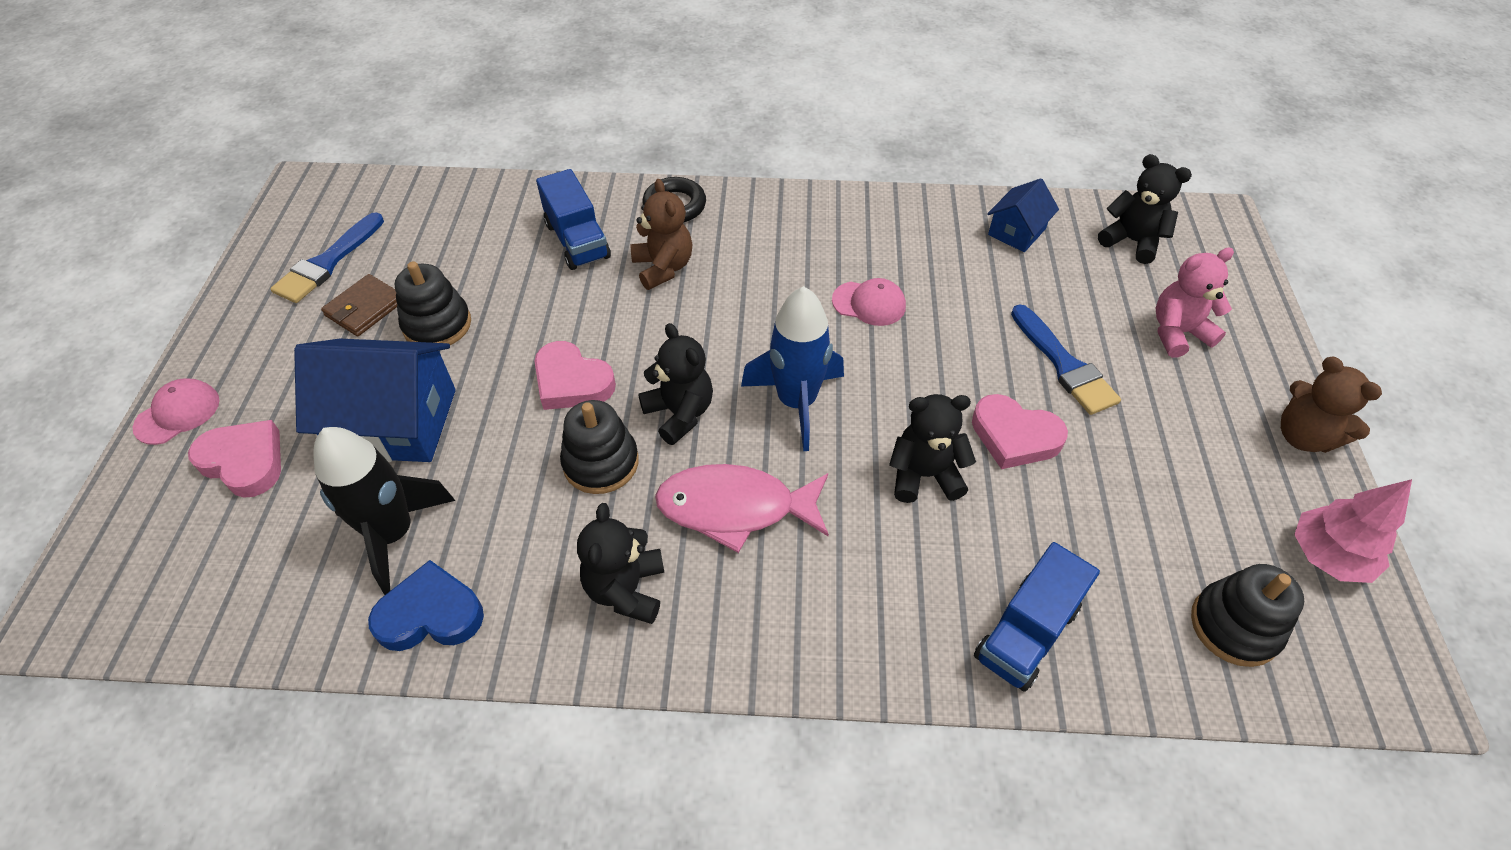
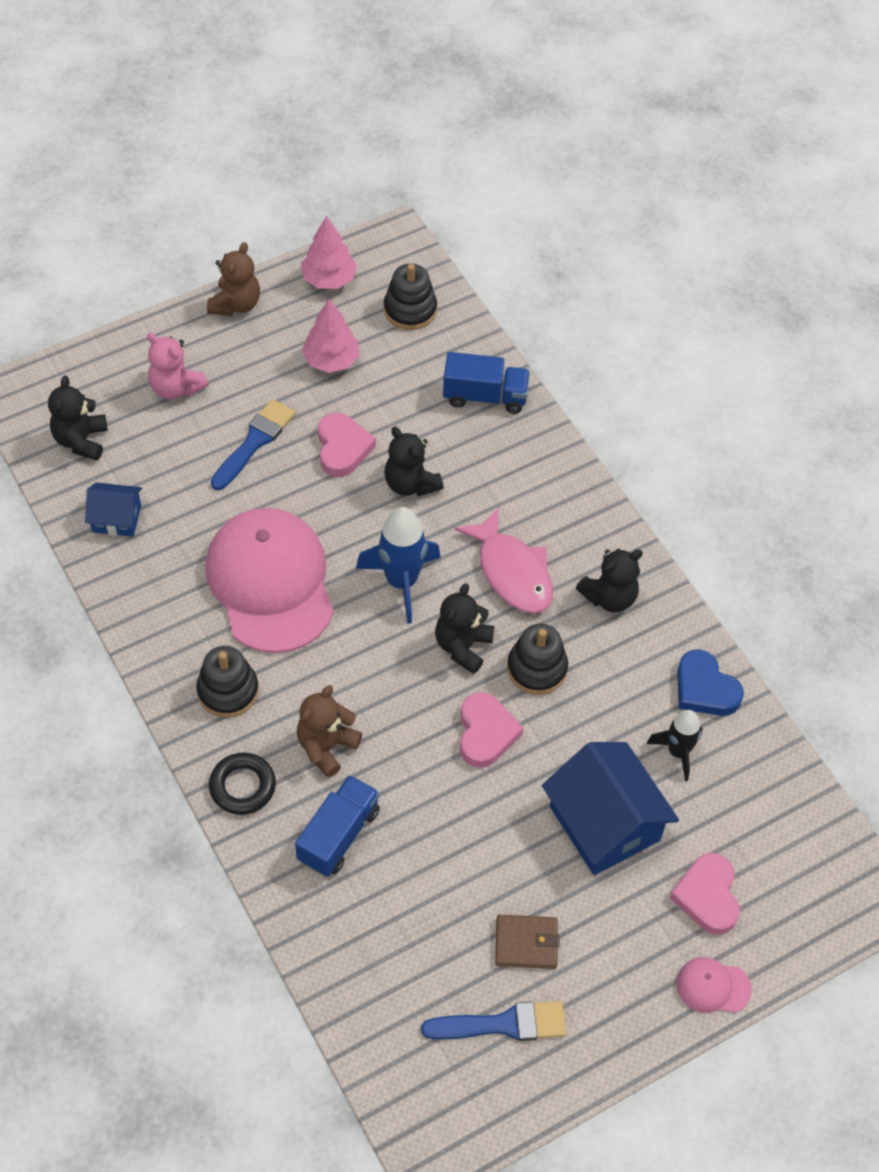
camera: 125 degrees left, 5 degrees up
black rocket [313,427,455,595] -> black rocket [647,710,702,781], size x0.63
black stacking toy [395,261,471,345] -> black stacking toy moved to [196,646,259,718]
pink cap [832,278,906,326] -> pink cap [205,508,334,653], size x2.45
none -> pink tree [302,299,360,373]

